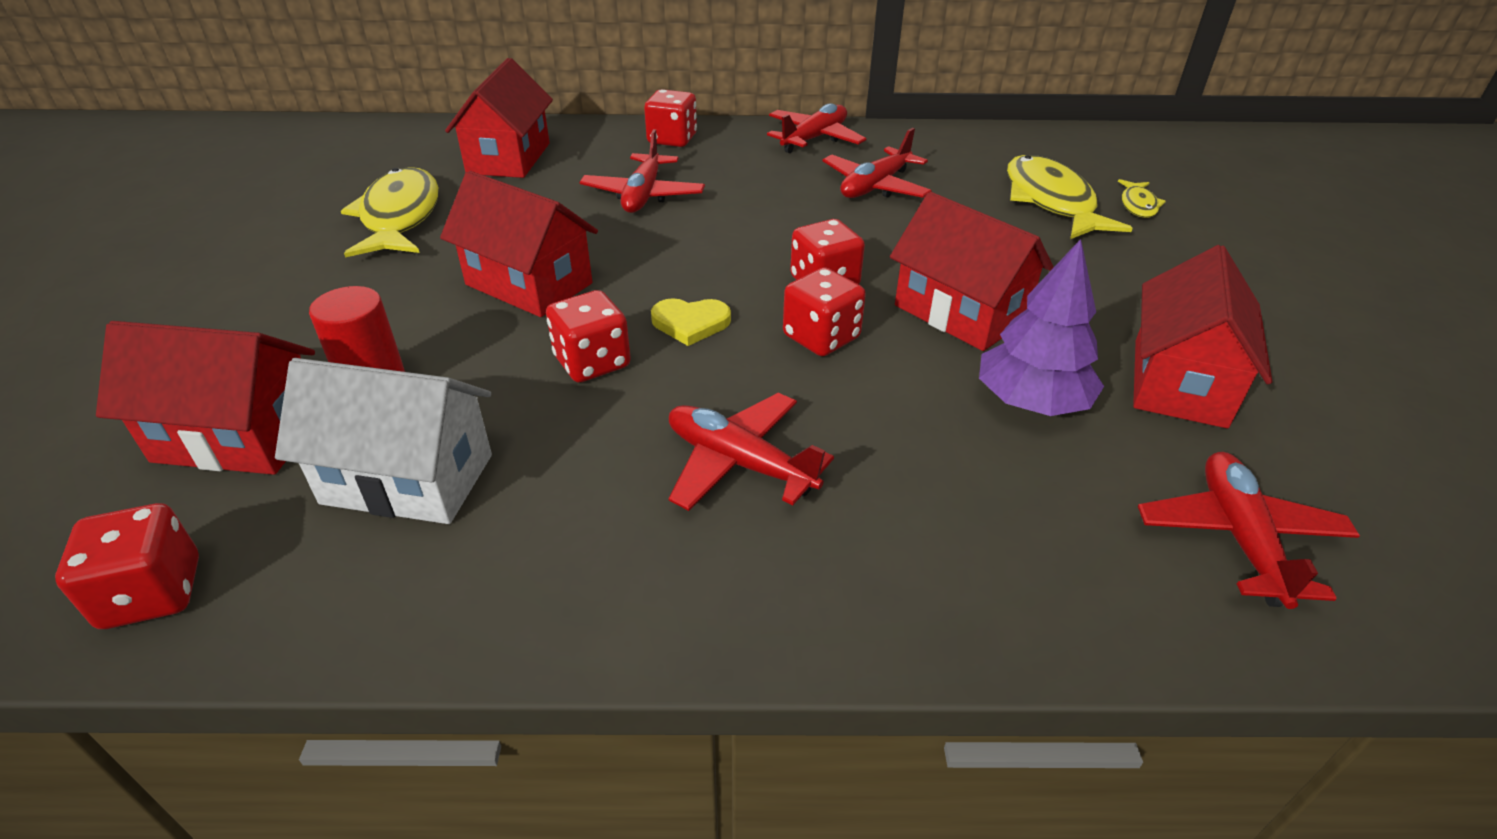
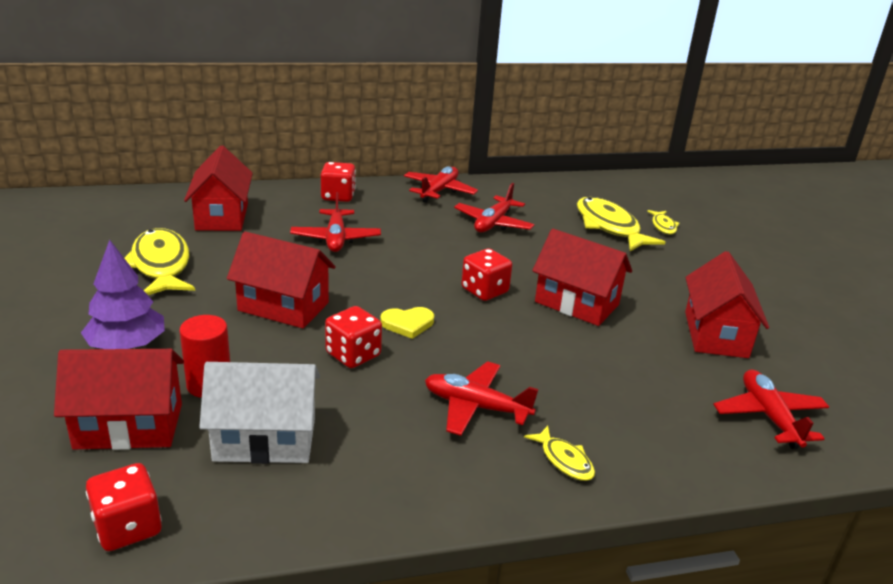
camera: 15 degrees left, 10 degrees down
red dice [783,267,866,356] -> none
purple tree [979,239,1104,416] -> purple tree moved to [81,240,165,349]
none -> yellow fish [524,426,595,481]

